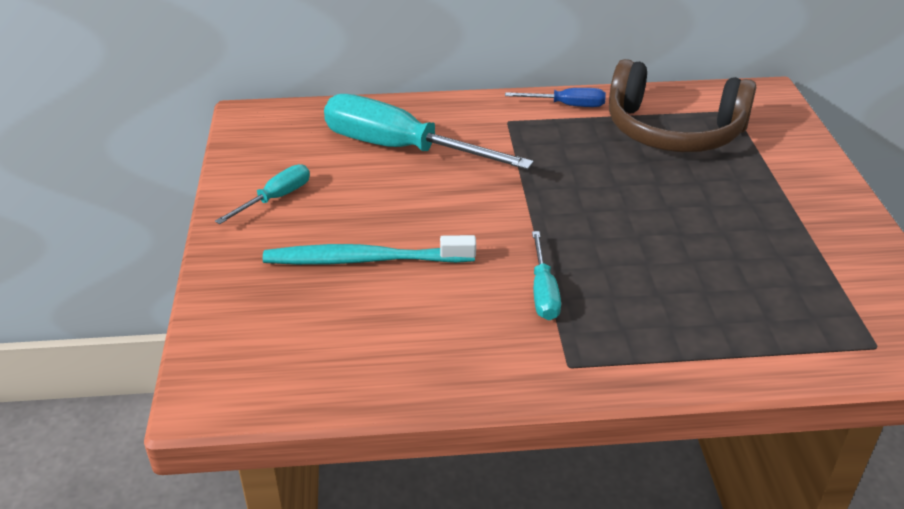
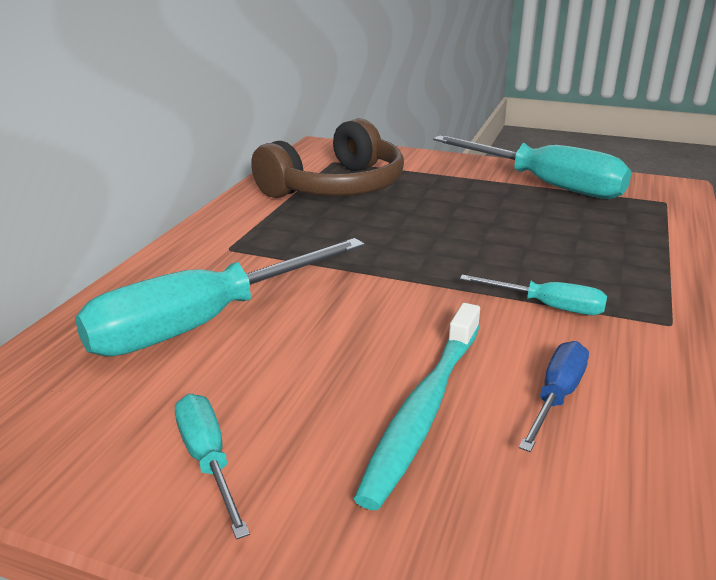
camera: 65 degrees left, 10 degrees down
blue screwdriver [505,88,606,107] -> blue screwdriver moved to [519,341,589,452]
none -> turquoise screwdriver [433,136,632,199]

